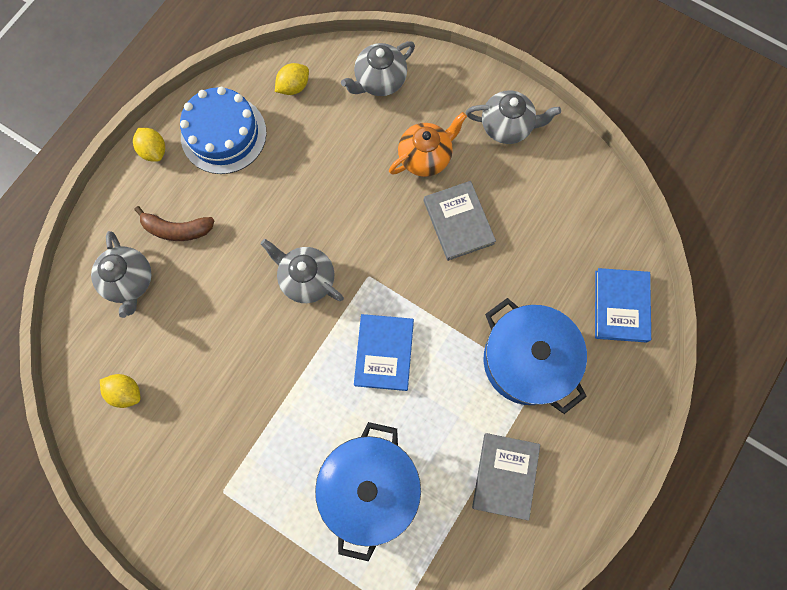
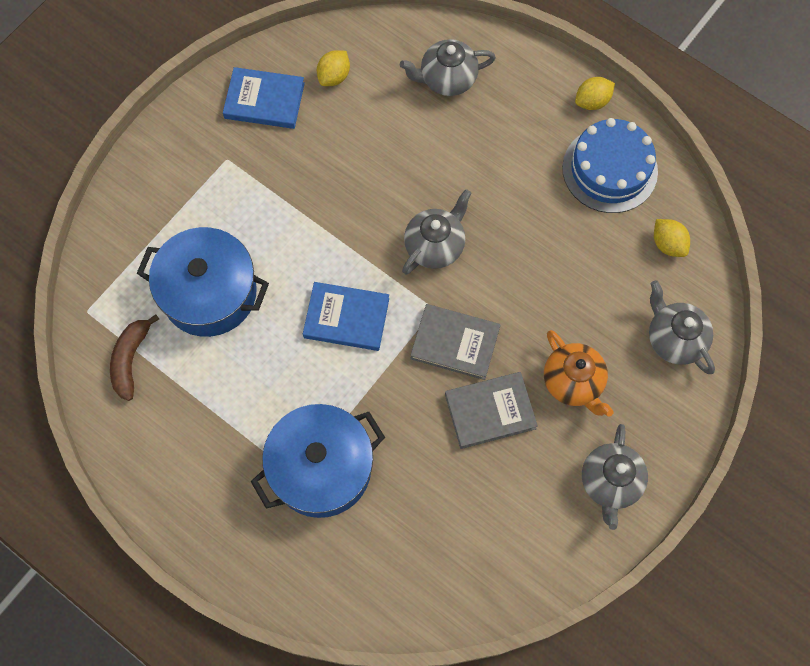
camera: 95 degrees right, 5 degrees down
brown banana [134,206,215,241] -> brown banana moved to [110,314,159,401]
grey book [472,433,540,521] -> grey book moved to [410,304,500,380]
blue book [595,268,651,343] -> blue book moved to [223,67,305,129]

